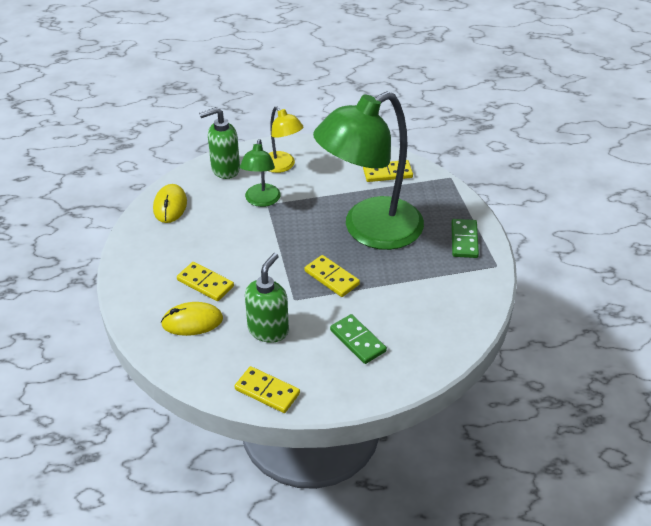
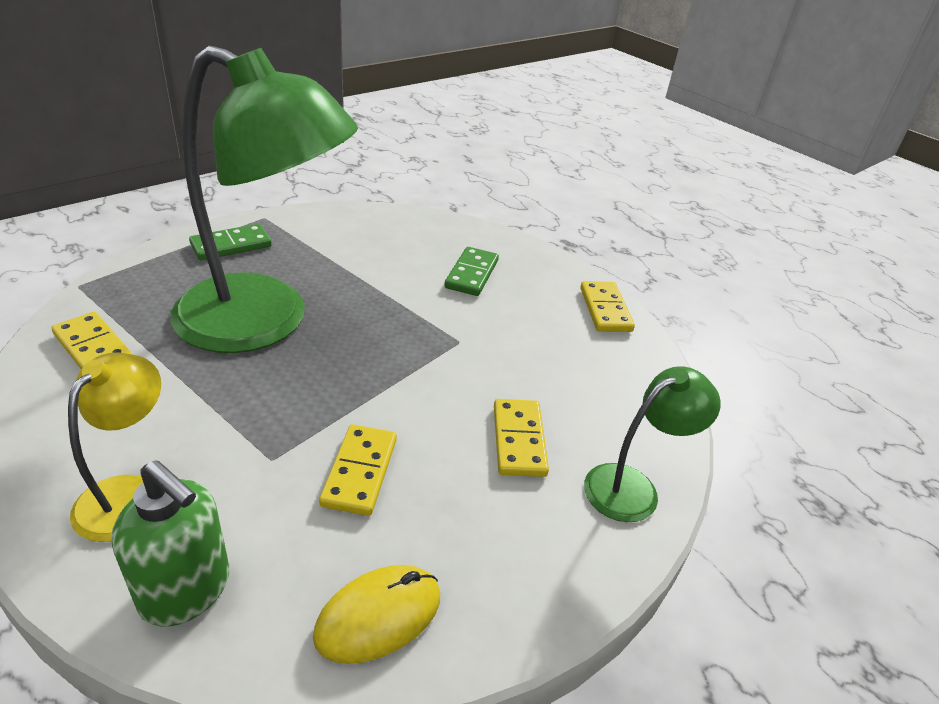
camera: 130 degrees left, 5 degrees down
yellow mouse [161,302,223,336] -> none
green lamp [240,139,281,207] -> green lamp moved to [584,366,721,522]
green soap dispenser [245,253,289,343] -> none
yellow domino [305,255,360,297] -> yellow domino moved to [319,424,397,516]

